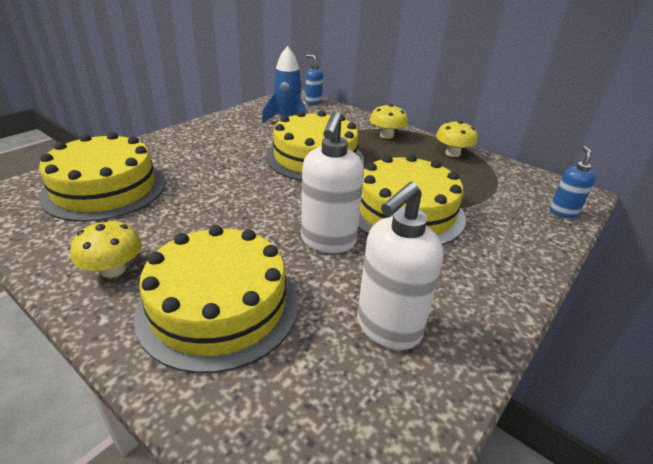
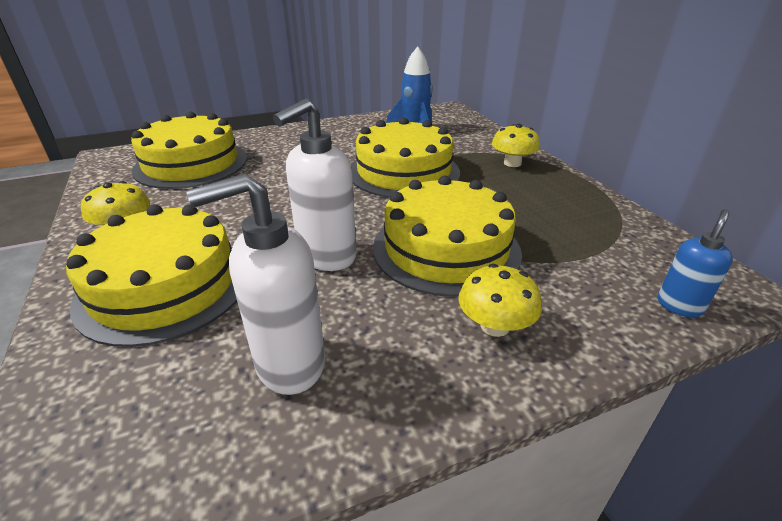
camera: 30 degrees right, 0 degrees up
blue soap dispenser [306,55,323,105] -> none
yellow mushroom [436,120,477,157] -> yellow mushroom moved to [458,264,542,337]

